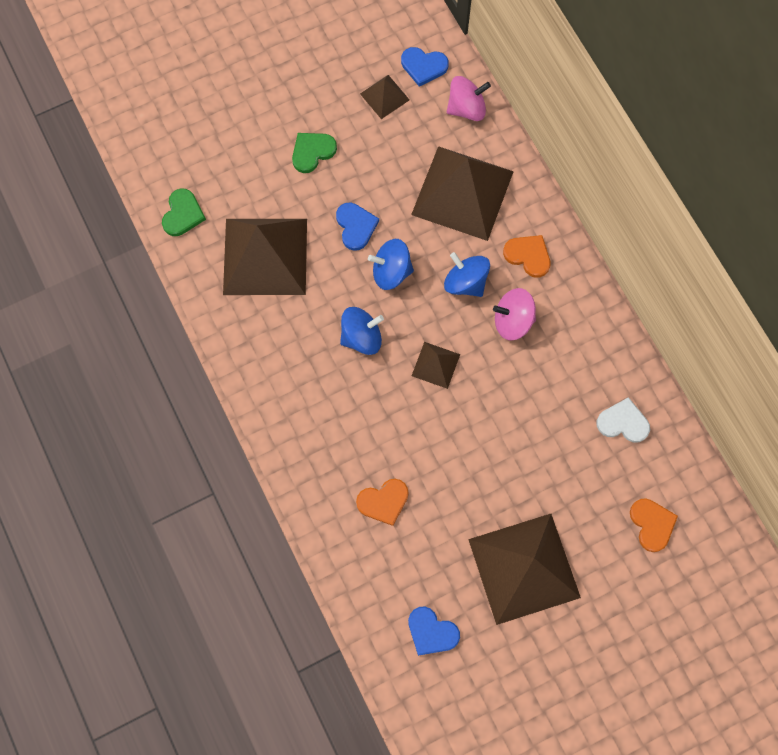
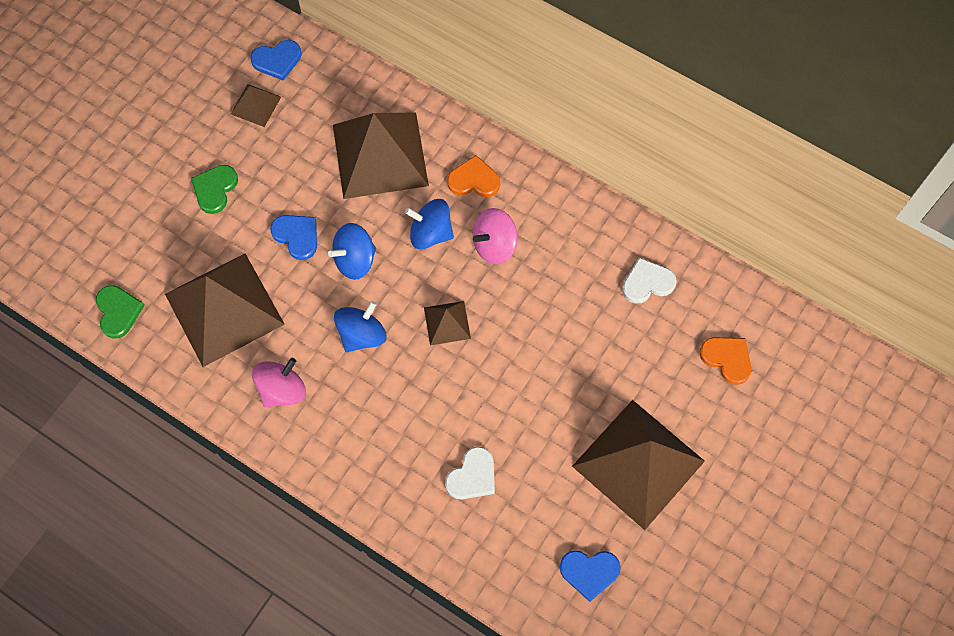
camera: 30 degrees left, 5 degrees down
orange heart [356,479,409,526] -> white heart [445,446,495,499]
pink spinning top [447,76,491,121] -> pink spinning top moved to [252,358,306,407]

